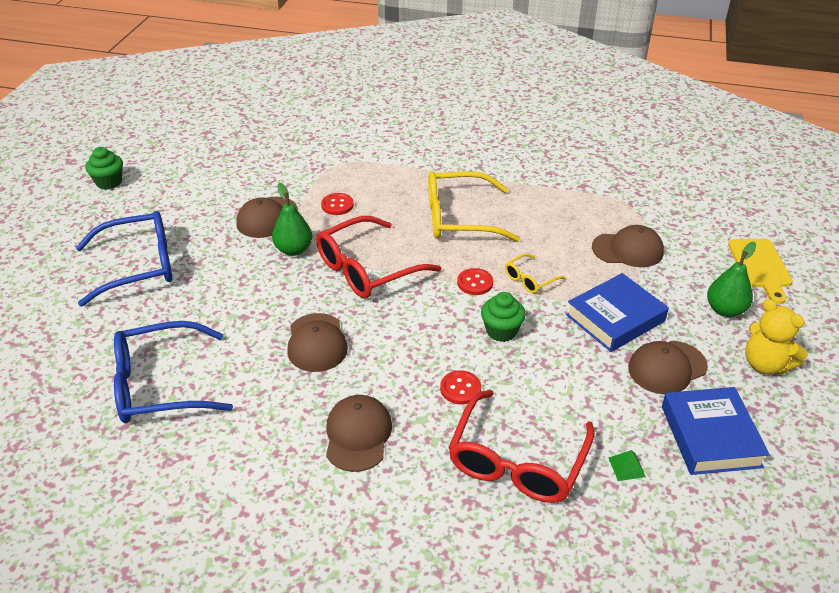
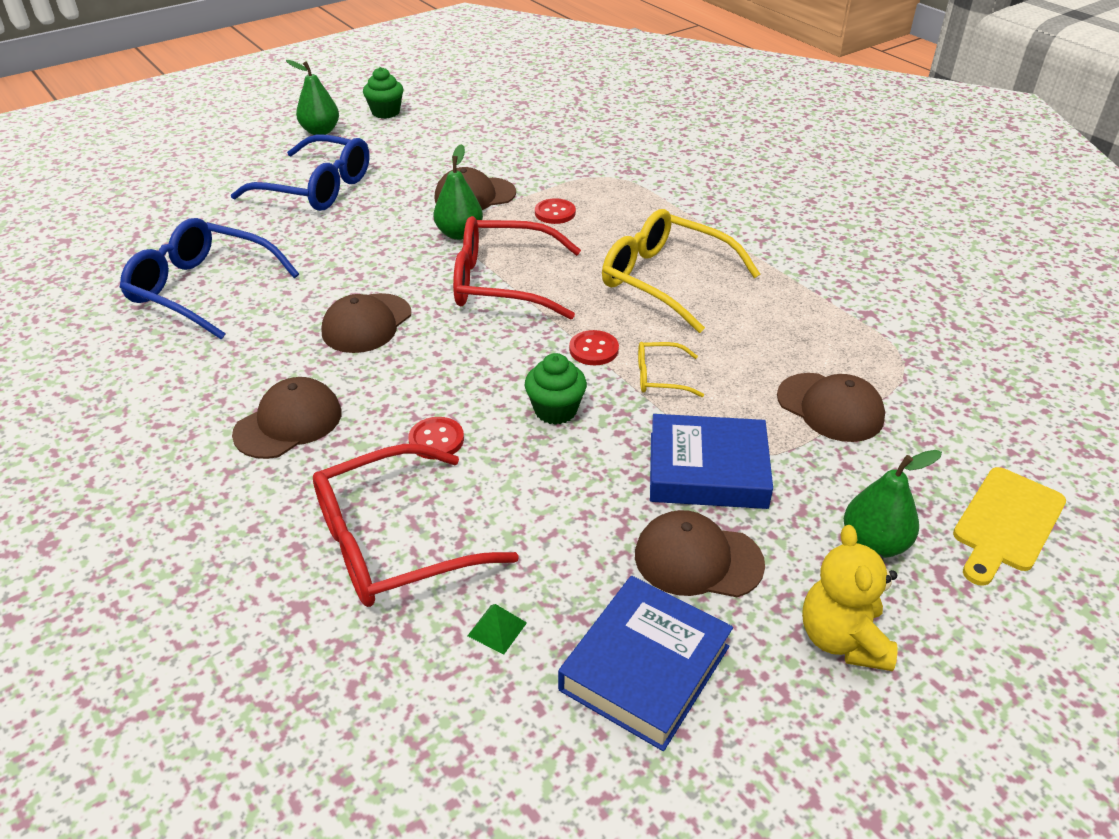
camera: 40 degrees right, 0 degrees up
none -> green pear [286,60,339,135]

